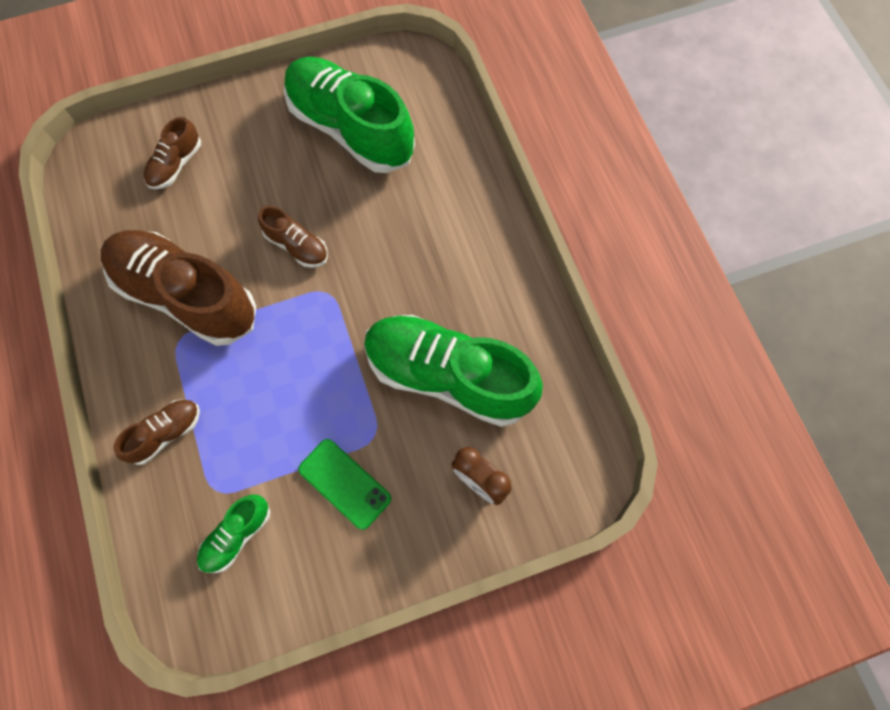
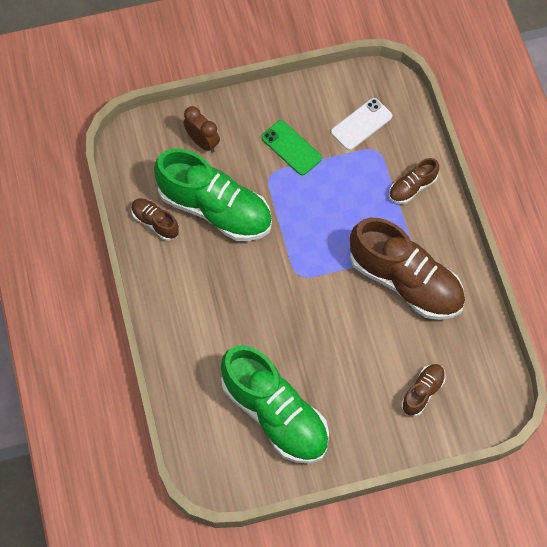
camera: 175 degrees left, 5 degrees down
green shoe [197,495,270,573] -> white phone [331,98,392,150]
brown shoe [258,206,328,268] -> brown shoe moved to [131,198,179,241]

